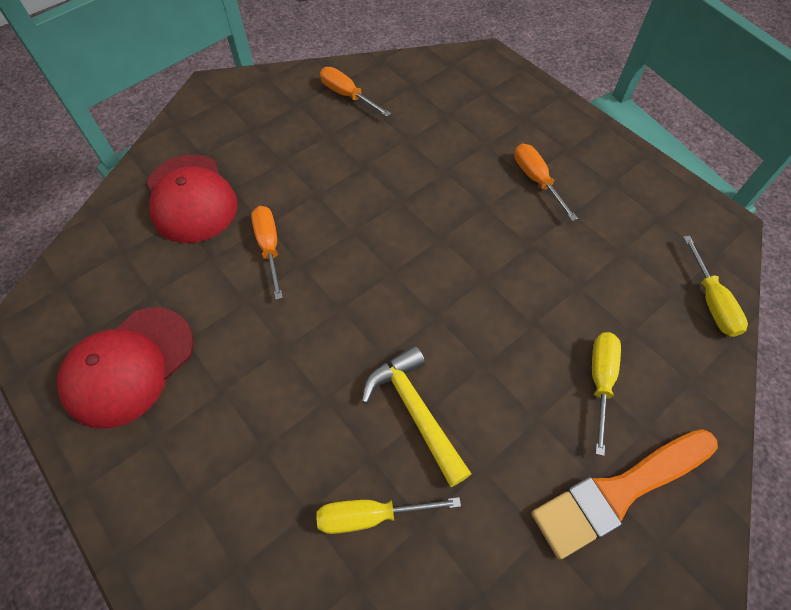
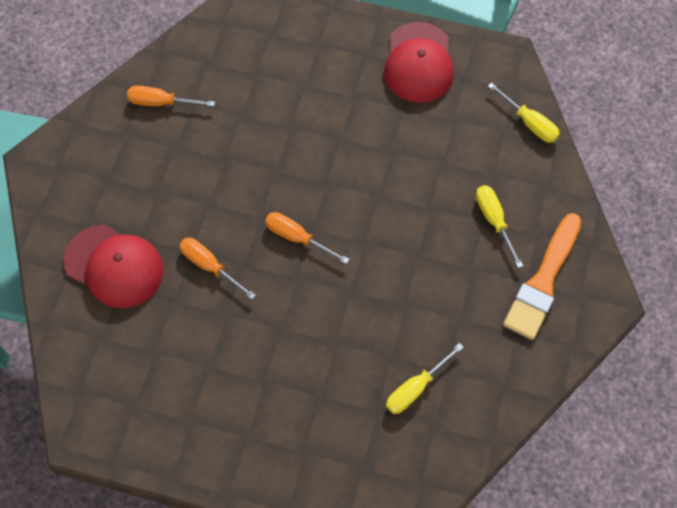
camera: 35 degrees left, 5 degrees up
red cap [57,308,194,428] -> red cap moved to [384,22,454,103]
yellow hammer [362,345,471,487] -> none
orange screwdriver [514,144,578,221] -> orange screwdriver moved to [265,212,349,264]

